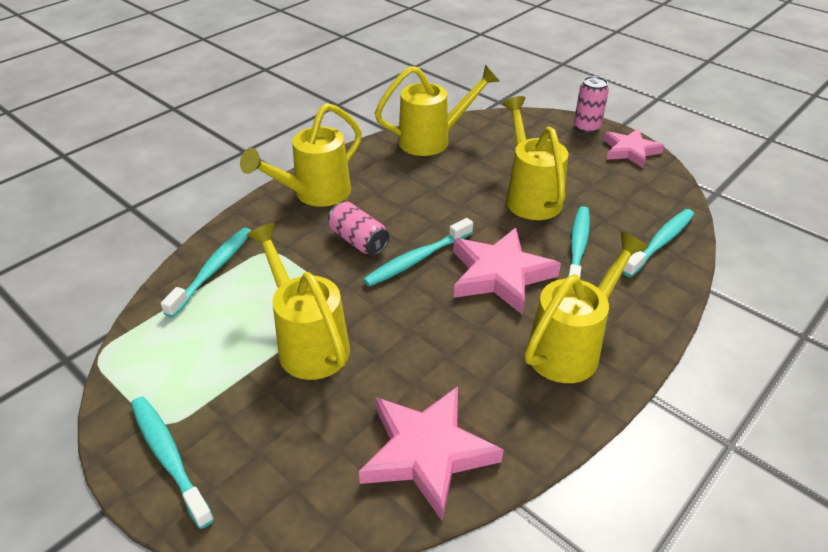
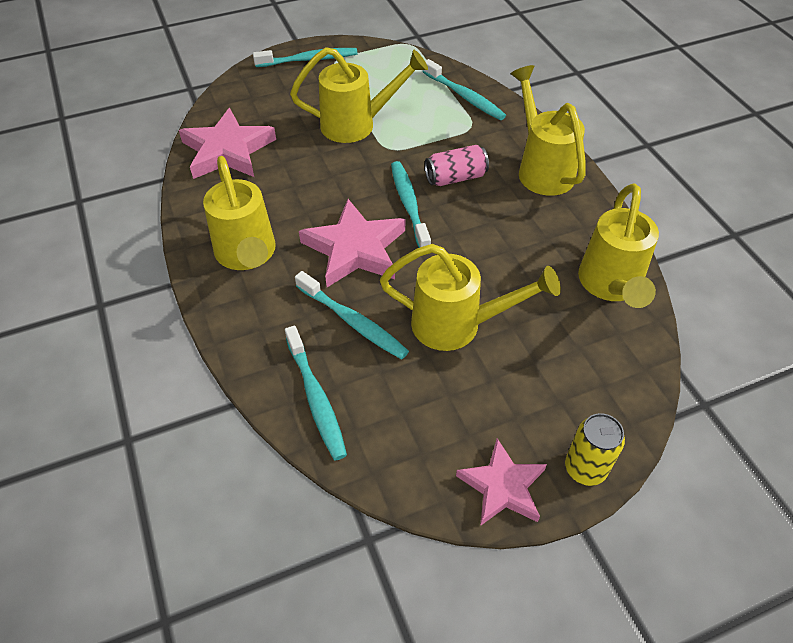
camera: 115 degrees right, 10 degrees up
pink can [574,76,609,133] -> yellow can [565,413,625,486]

